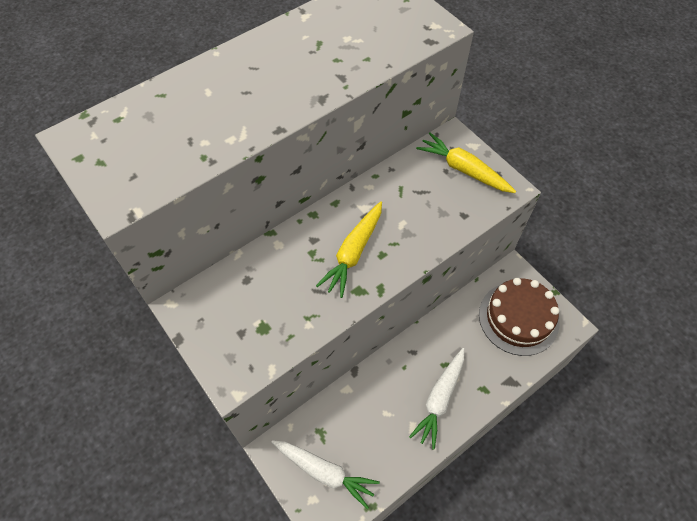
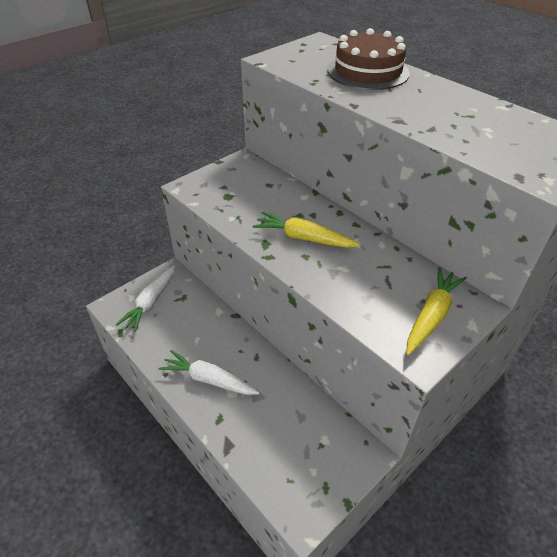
camera: 85 degrees right, 15 degrees down
brown cake [479,278,559,356] -> brown cake moved to [328,28,410,90]

